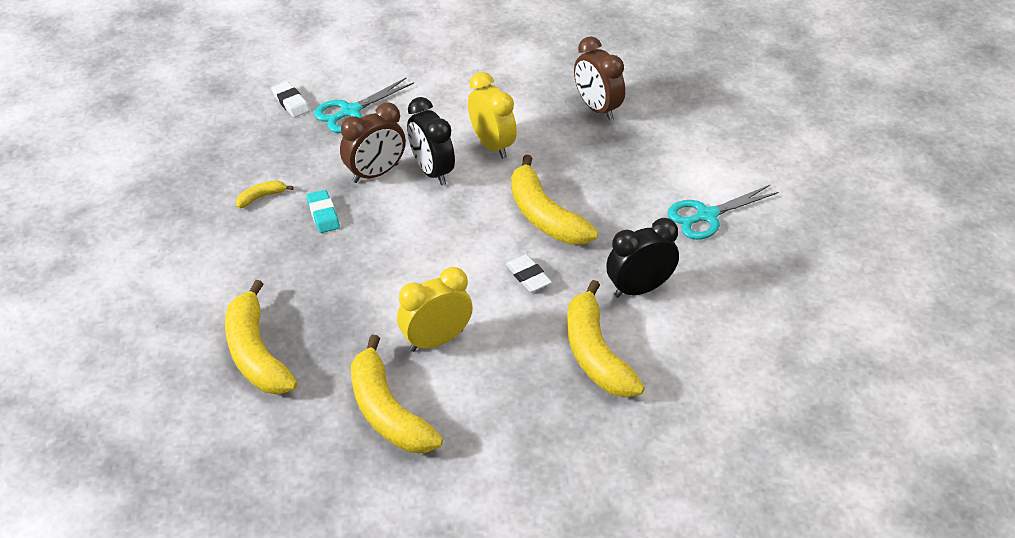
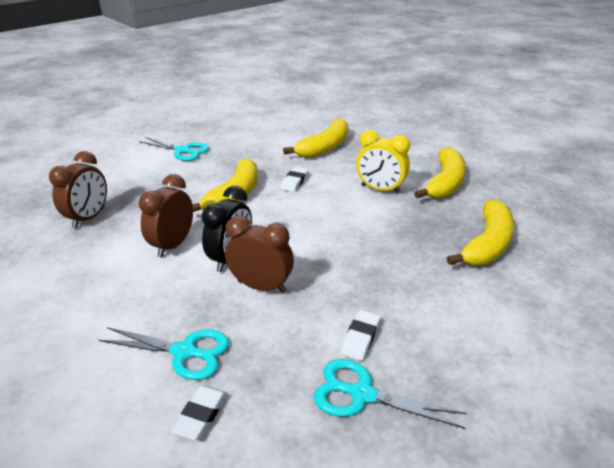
camera: 125 degrees left, 10 degrees down
yellow banana [236,181,294,208] -> white eraser [340,310,380,361]
turquoise eraser [306,190,340,233] -> none
yellow clock [468,72,517,159] -> brown clock [139,174,193,257]
black clock [606,218,679,298] -> none
none -> turquoise scissors [314,359,467,429]

